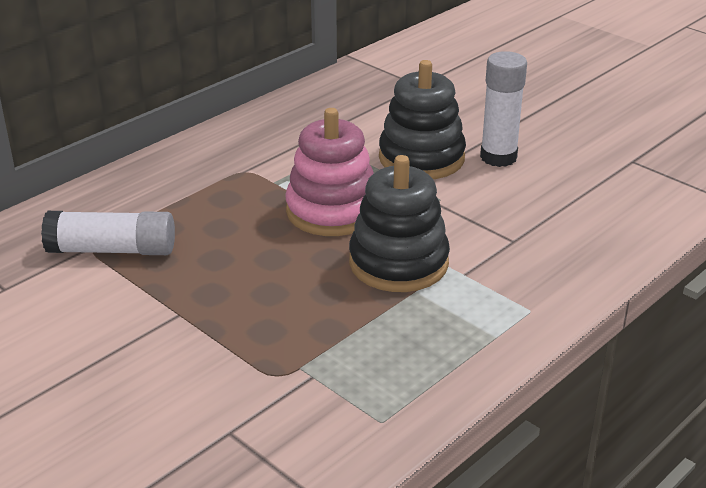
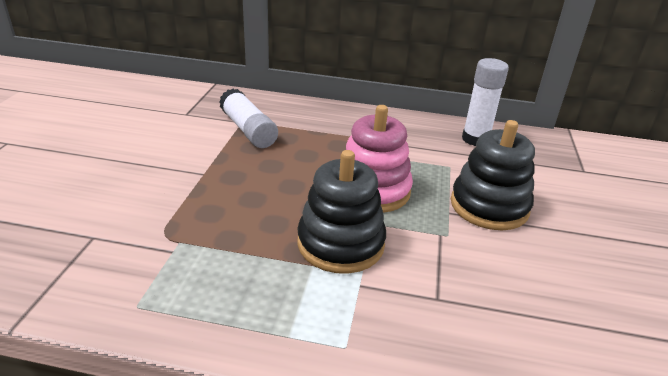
camera: 55 degrees right, 0 degrees up
white glue stick [480,51,527,167] -> white glue stick moved to [462,58,509,146]

